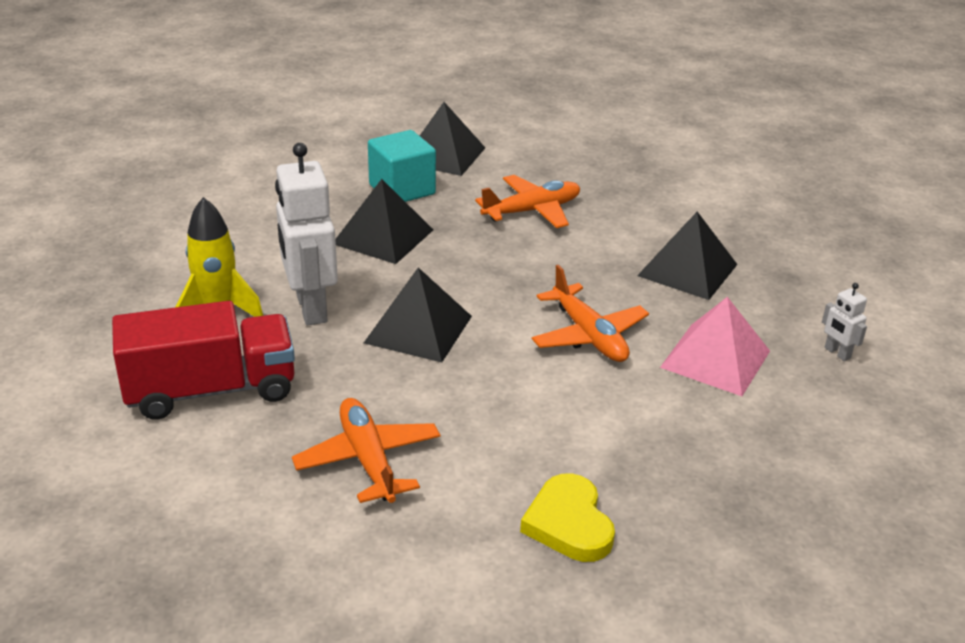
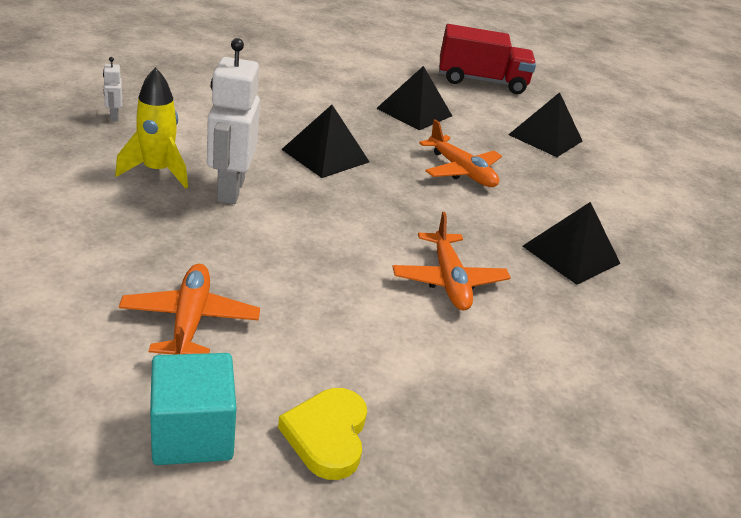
camera: 15 degrees right, 0 degrees up
red truck [112,301,295,419] -> red truck moved to [439,24,536,94]
black pyramid [364,268,472,363] -> black pyramid moved to [508,92,582,157]
turquoise cube [368,130,436,202] -> turquoise cube moved to [150,353,236,465]
orange plane [475,175,580,228] -> orange plane turned 60 degrees clockwise [419,119,502,187]
pink pyramid [660,297,770,396] -> none
white robot [822,283,867,361] -> white robot moved to [103,57,122,122]

